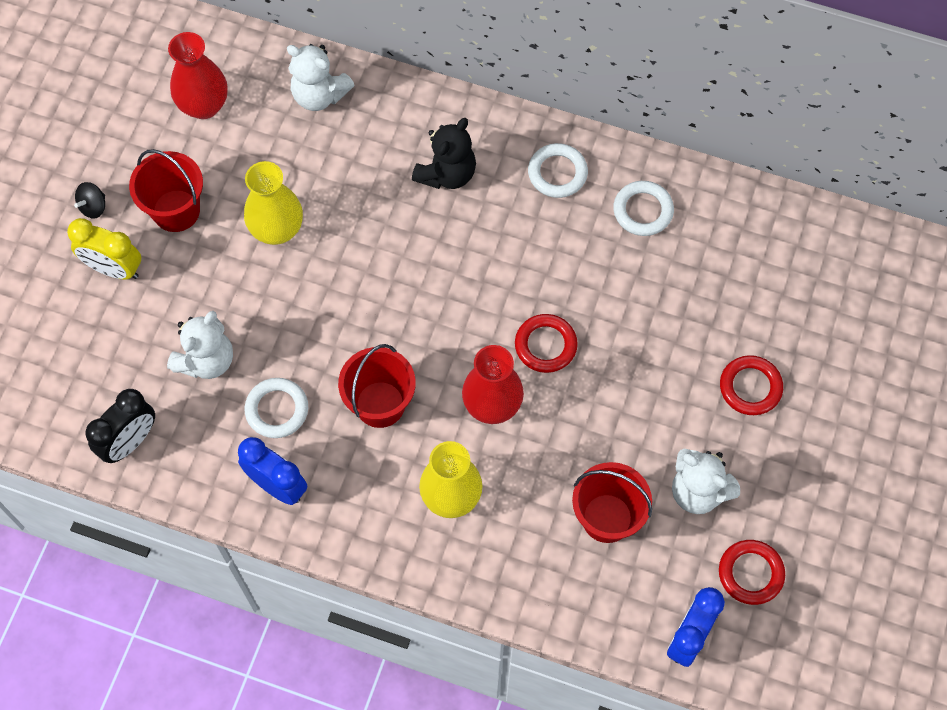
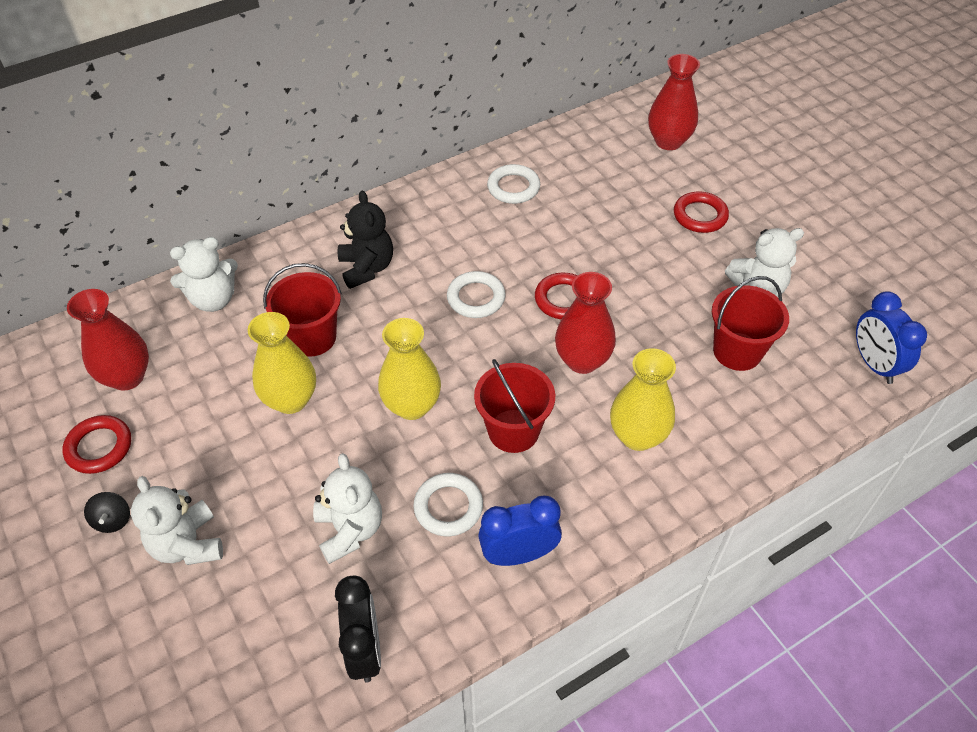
camera: 50 degrees left, 15 degrees down
yellow clock [67,218,141,280] -> white teddy bear [131,476,223,565]
red bucket [129,149,203,232] -> red bucket moved to [263,263,342,357]
white ring [528,143,588,198] -> white ring moved to [447,271,506,318]
red ring [719,540,785,605] -> red ring moved to [62,415,131,474]
none -> yellow vase [378,318,441,420]
none -> red vase [648,54,700,150]

